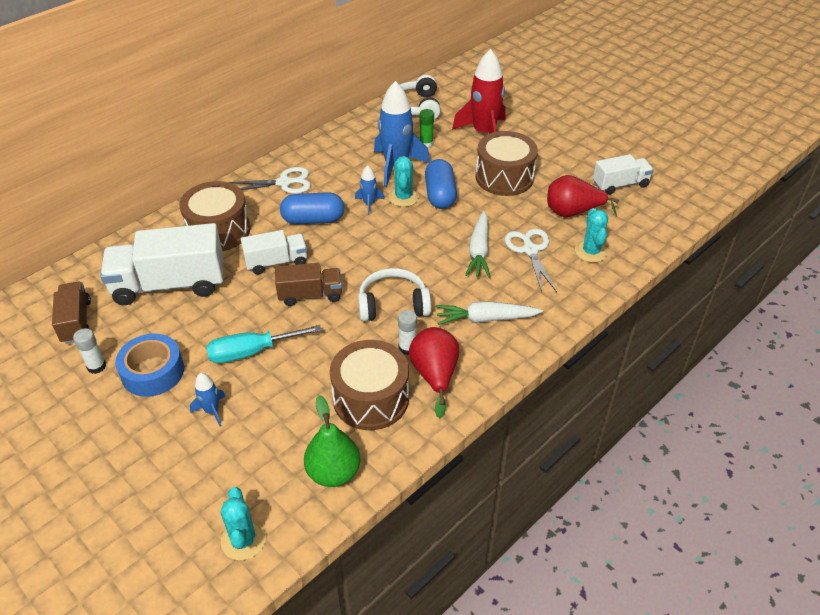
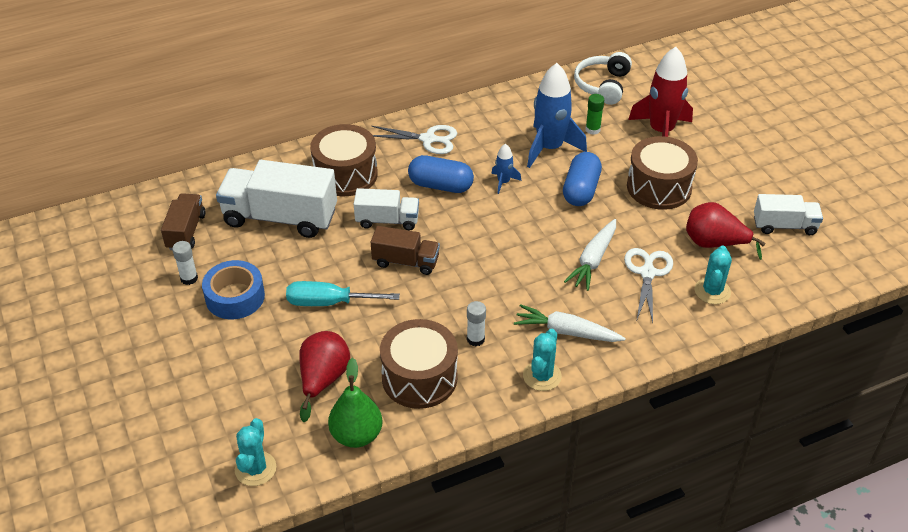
camera: 20 degrees right, 0 degrees up
blue rocket [190,373,226,426] -> none
white headphones [358,268,431,321] -> none
turquoise cactus [388,156,419,207] -> turquoise cactus moved to [523,329,562,391]
red pear [409,327,459,418] -> red pear moved to [299,331,350,422]

